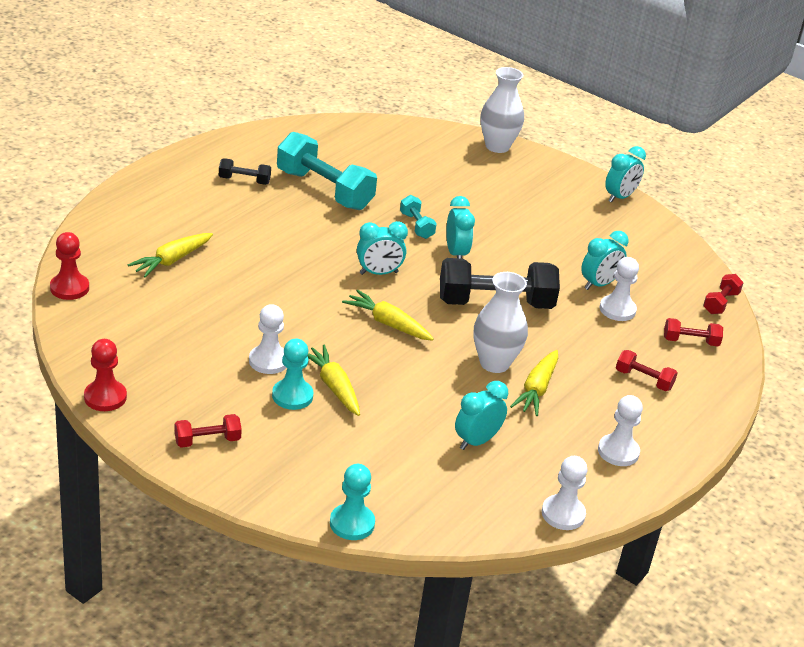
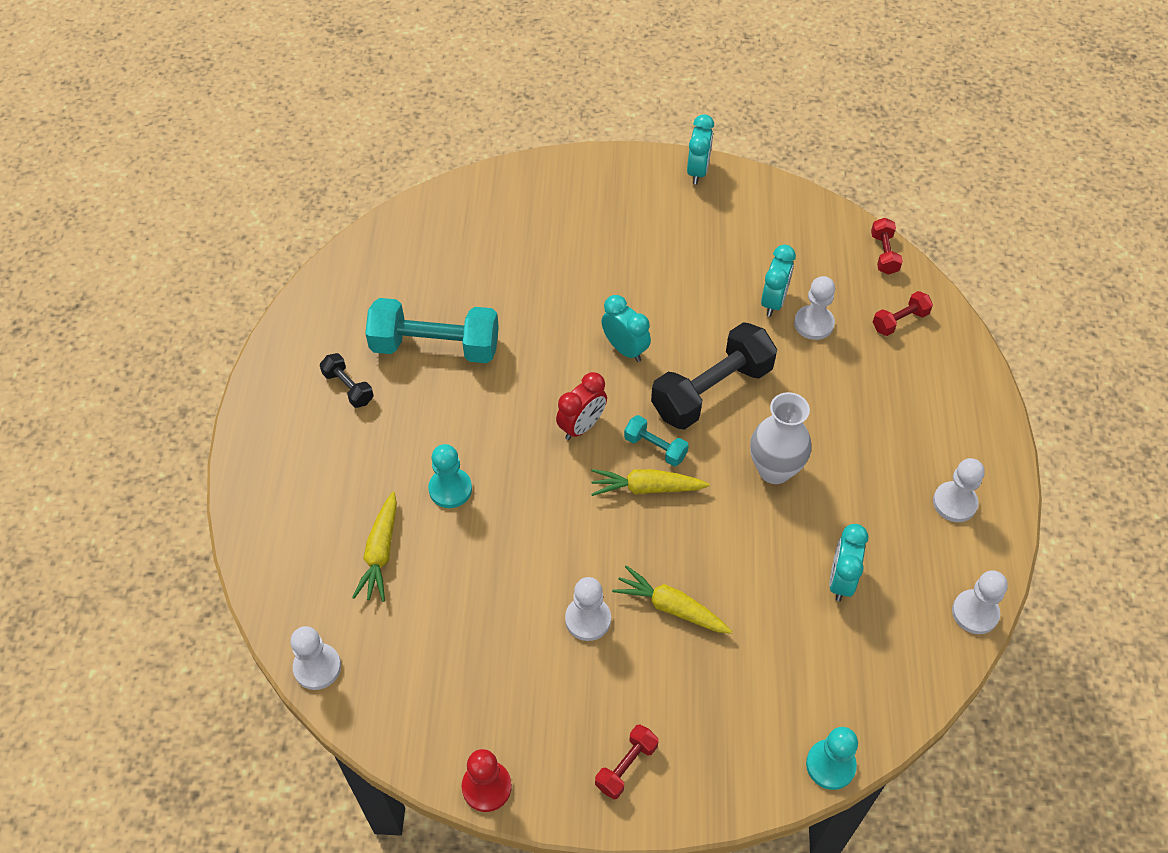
camera: 30 degrees left, 20 degrees up
red pawn [50,232,89,300] -> white pawn [290,626,341,690]
black dumbbell [219,158,271,185] -> black dumbbell turned 75 degrees clockwise [320,353,374,408]
turquoise pawn [272,339,313,410] -> turquoise pawn moved to [428,444,472,508]
turquoise clock [357,221,408,275] -> red clock [556,372,607,440]
turquoise dumbbell [400,195,437,239] -> turquoise dumbbell moved to [624,415,689,466]
white vase [480,67,524,153] -> none
yellow carrot [510,350,558,416] -> none
red dumbbell [616,350,677,391] -> none

